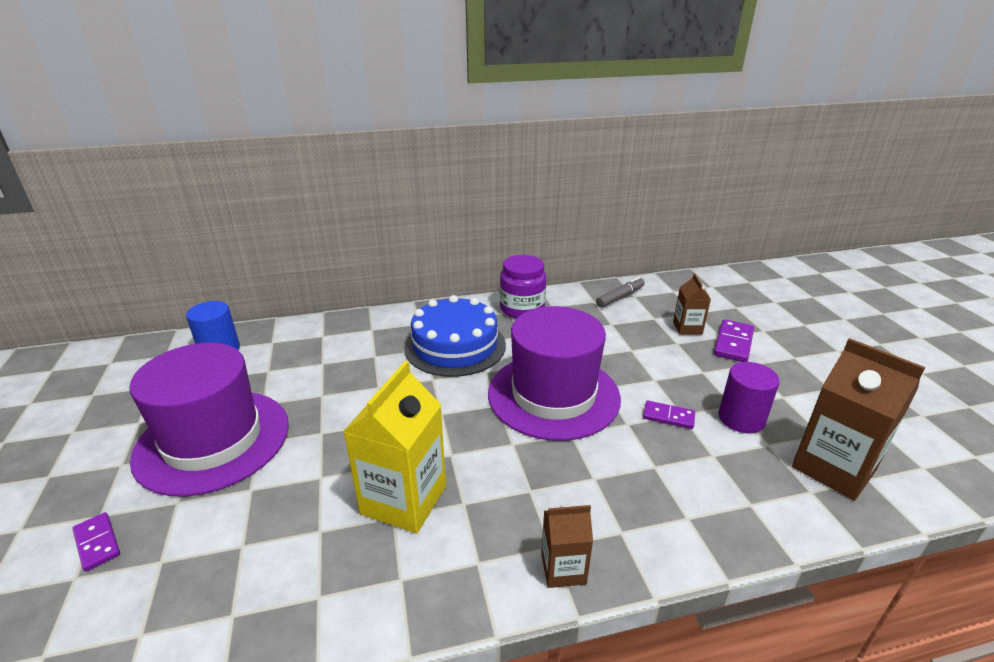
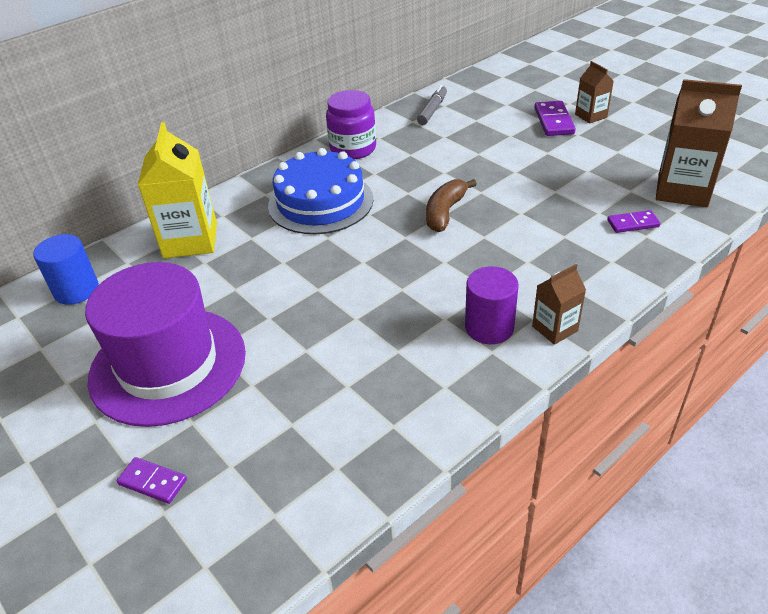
camera: 25 degrees left, 10 degrees up
yellow carton [343,361,446,533] -> yellow carton moved to [138,122,217,258]
purple hat [488,306,621,441] -> brown banana [426,179,477,232]
purple domino [643,401,695,429] -> purple domino moved to [607,210,661,233]
brown carton [673,274,711,334] -> brown carton moved to [575,61,614,124]
purple cylinder [718,362,780,433] -> purple cylinder moved to [465,266,519,344]

